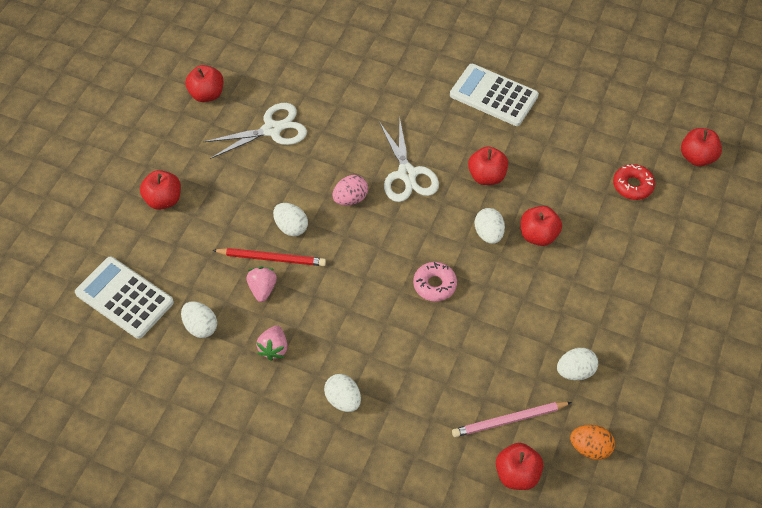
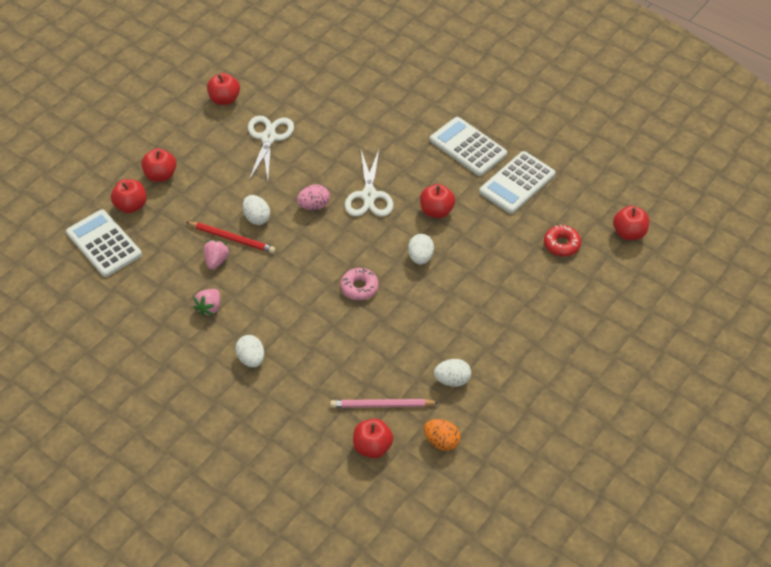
camera: 15 degrees right, 5 degrees down
white egg [181,302,217,338] -> none
white scissors [203,103,307,159] -> white scissors turned 75 degrees counterclockwise [248,116,294,180]
red apple [521,206,562,246] -> red apple moved to [111,179,147,213]
none -> white calculator [479,151,556,214]

